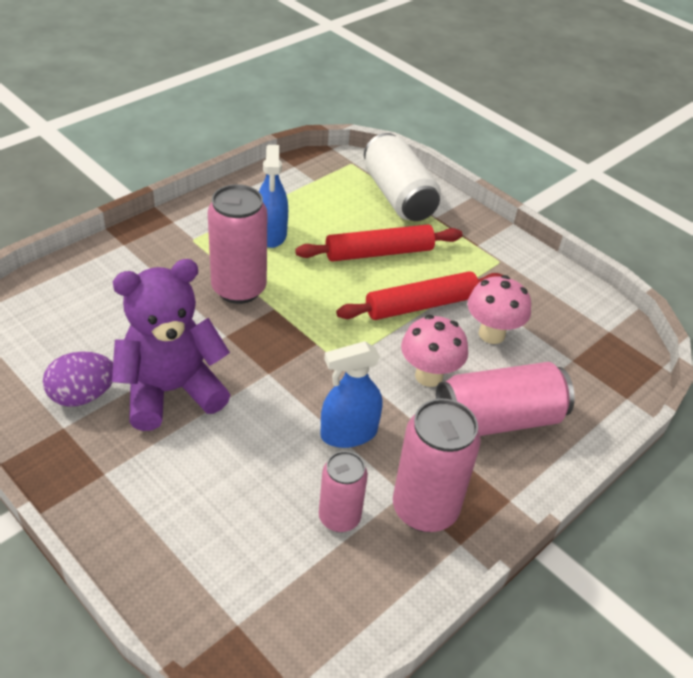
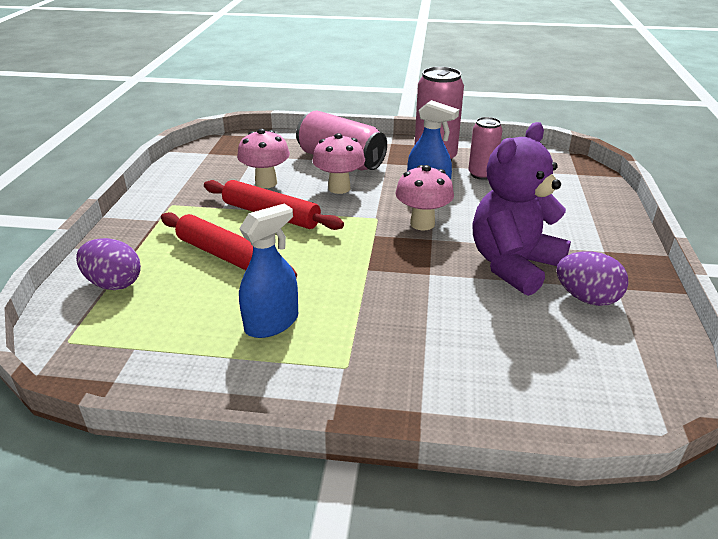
camera: 125 degrees left, 10 degrees down
purple teddy bear [112,259,230,431] -> purple teddy bear turned 105 degrees clockwise [472,122,571,296]
pink can [208,184,267,304] -> none
white can [364,133,441,221] -> purple egg [76,238,141,290]
none -> pink mushroom [395,165,454,231]

